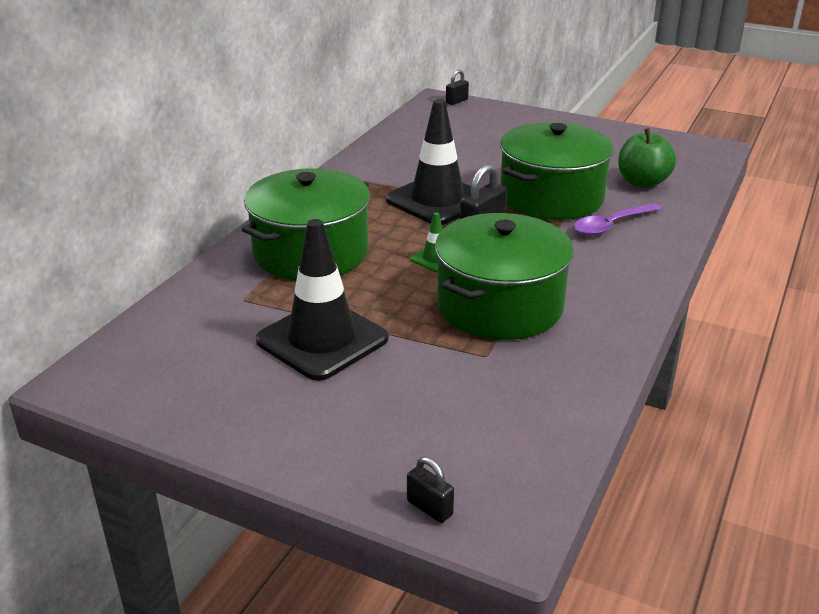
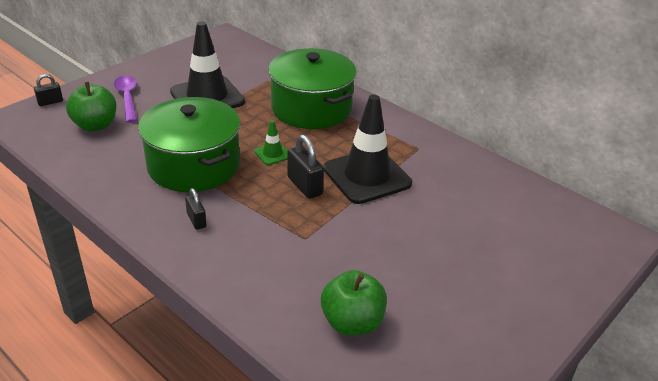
camera: 105 degrees right, 5 degrees up
black padlock [446,70,469,105] -> black padlock moved to [185,188,207,230]
green pot [500,122,614,220] -> none
purple spoon [574,203,662,236] -> purple spoon moved to [114,76,137,123]
none -> green apple [66,82,117,132]

